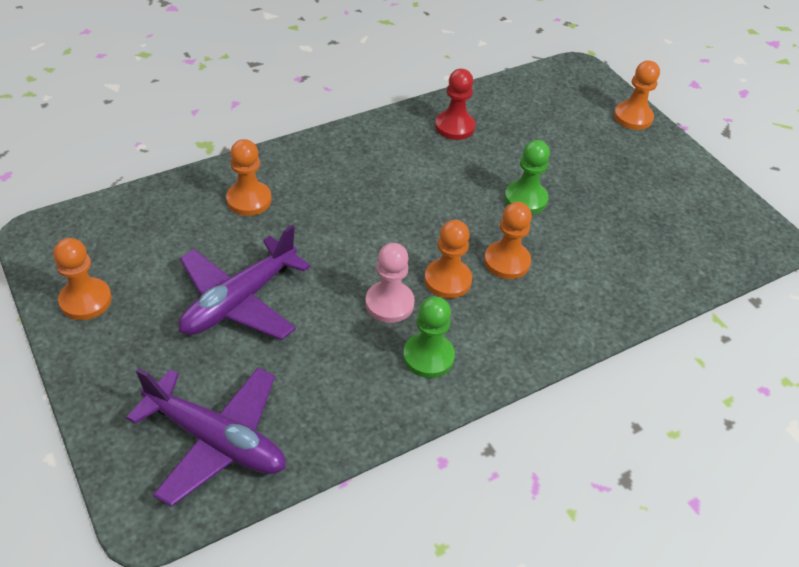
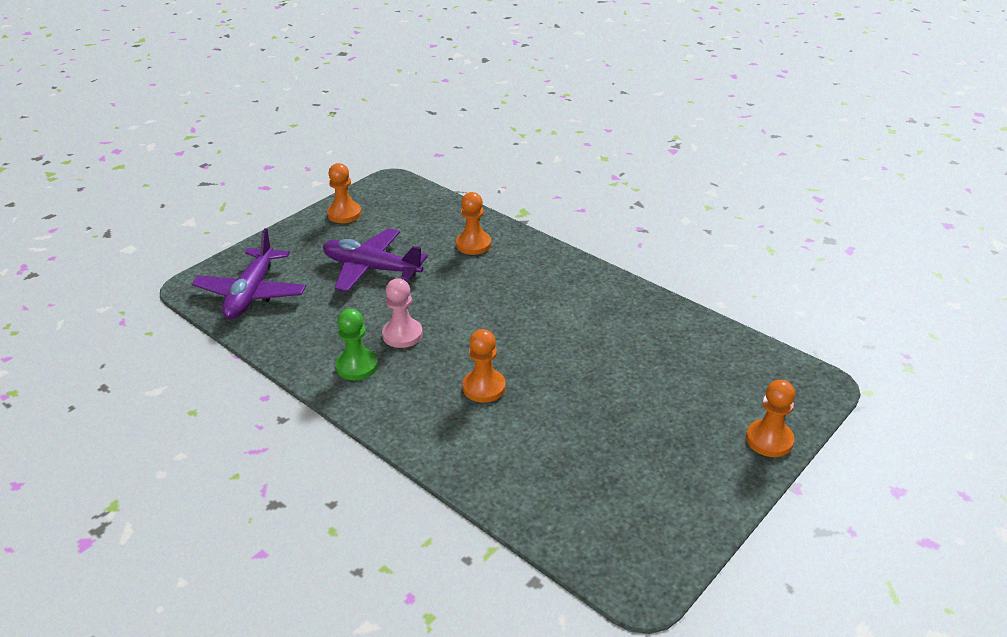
camera: 75 degrees right, 10 degrees down
orange pawn [424,220,472,298] -> none
red pawn [435,69,475,140] -> none
green pawn [505,140,550,214] -> none

